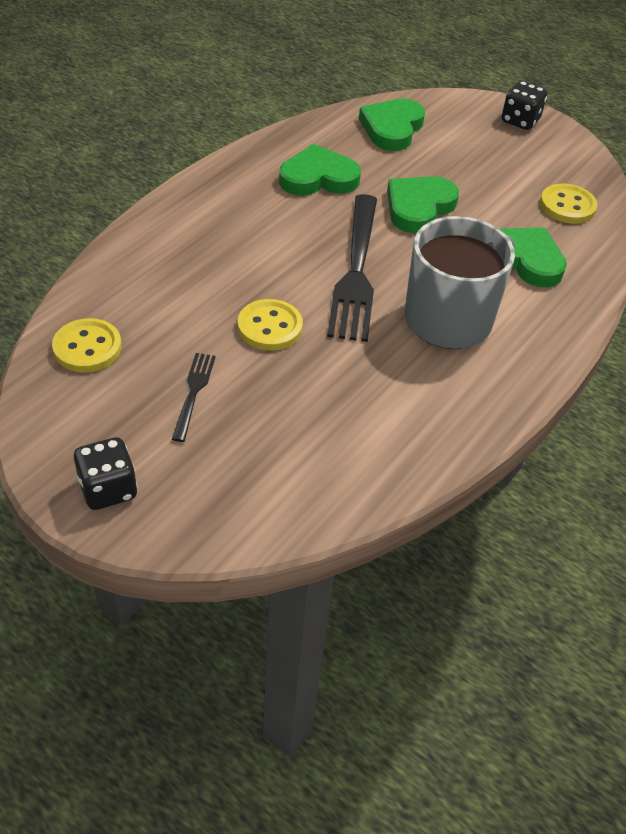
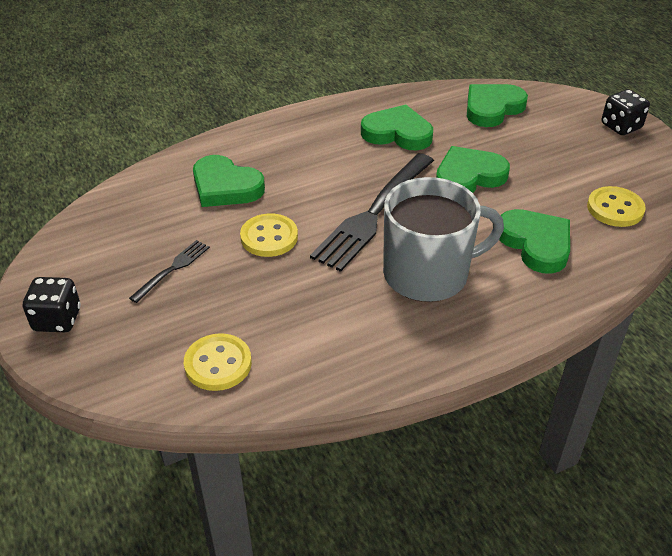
camera: 30 degrees right, 5 degrees down
yellow button [52,318,122,372] -> yellow button moved to [184,333,252,391]
none -> green heart [193,155,265,207]

